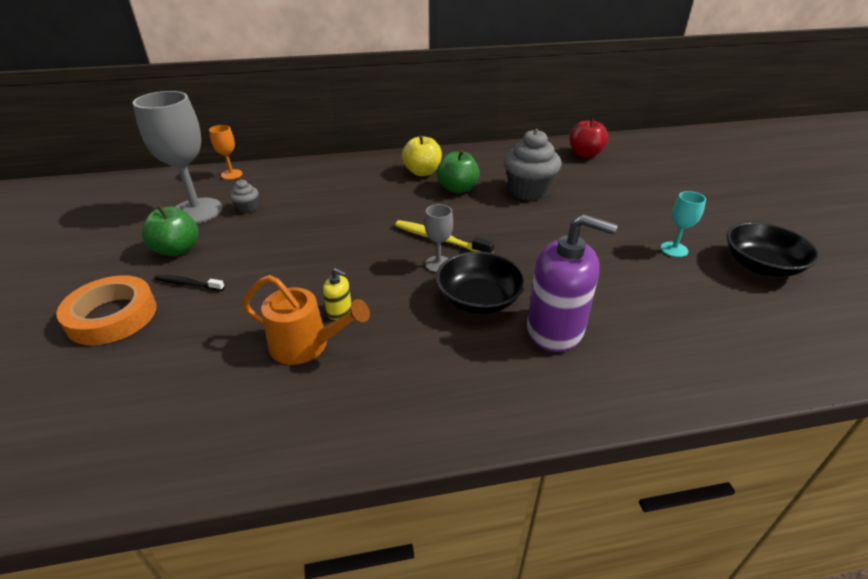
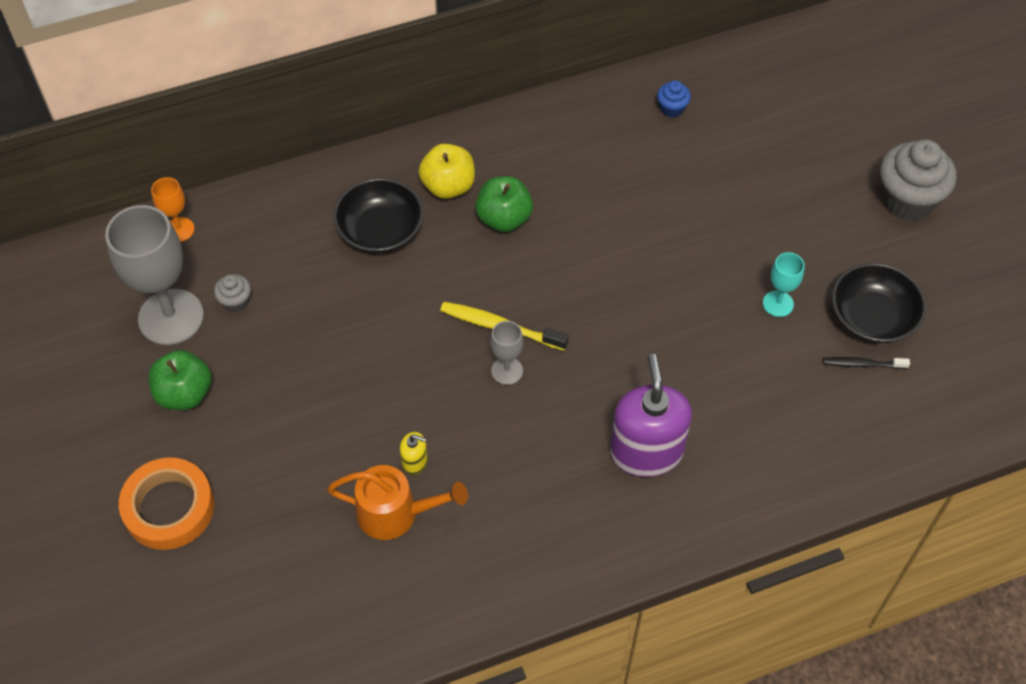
camera: 10 degrees left, 20 degrees up
black toothbrush [154,275,225,291] -> black toothbrush moved to [823,357,910,369]
black bowl [436,252,526,314] -> black bowl moved to [333,178,424,253]
grey cupcake [504,129,562,201] -> grey cupcake moved to [880,139,957,220]
purple soap dispenser [527,214,618,352] -> purple soap dispenser turned 105 degrees counterclockwise [610,354,692,477]
red apple [569,118,608,158] -> blue cupcake [657,80,691,118]

